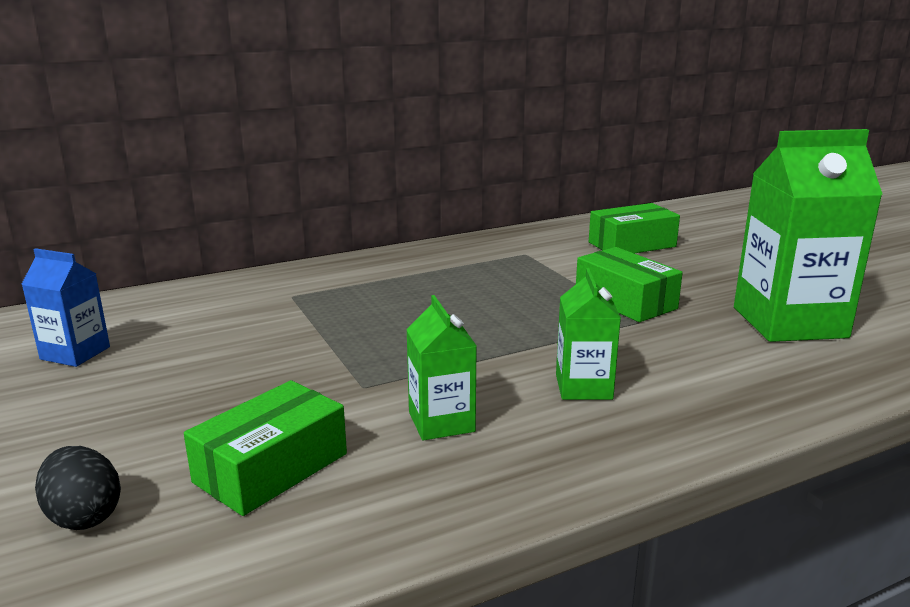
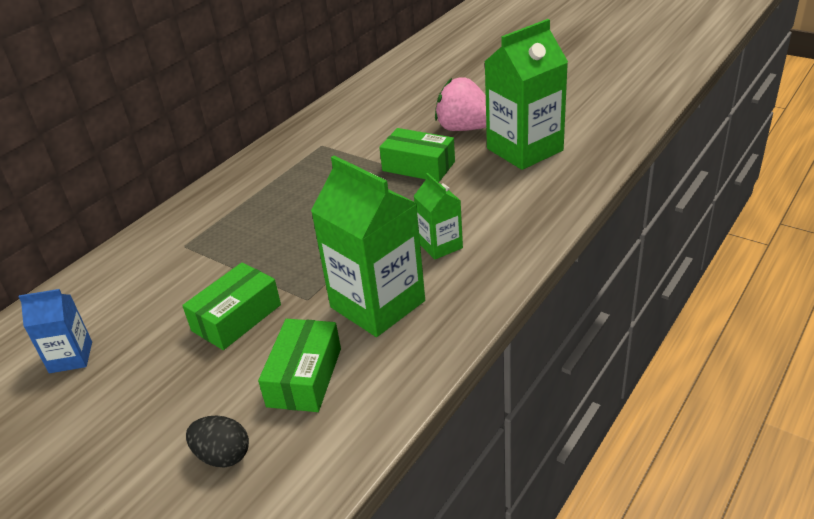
camera: 25 degrees left, 15 degrees up
green carton [406,295,477,441] -> green carton [311,156,425,337], size x1.91
green box [589,203,680,253] -> green box moved to [182,262,281,350]
none -> pink strawberry [435,77,486,131]

